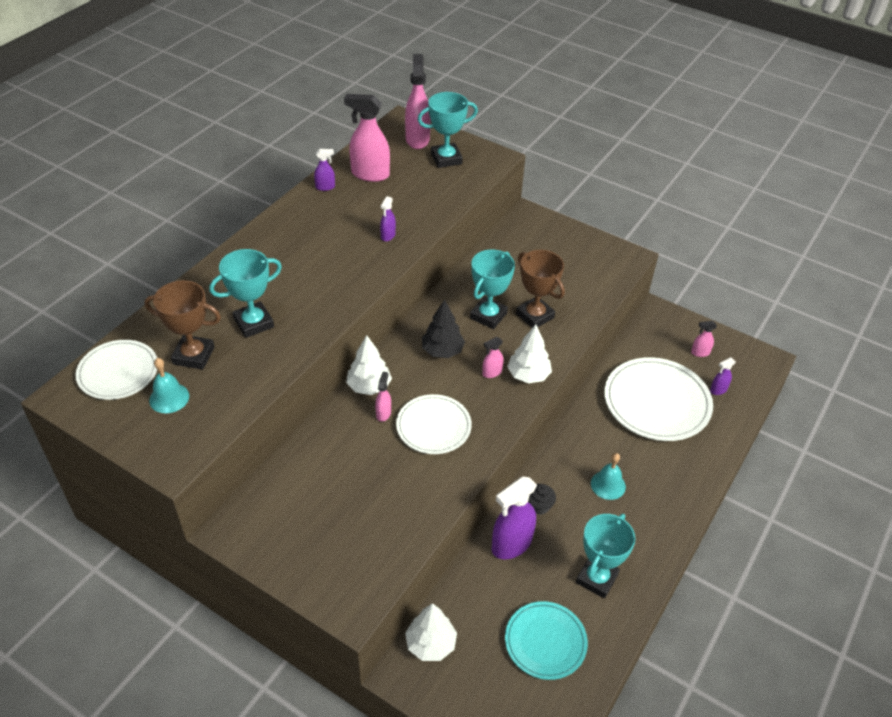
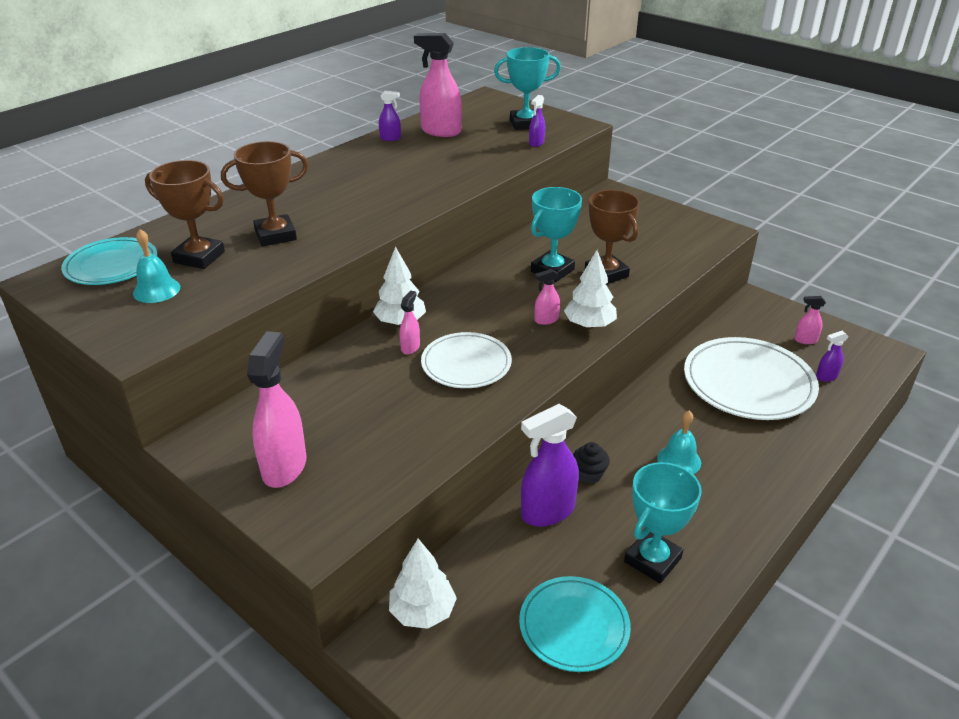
camera: 10 degrees right, 10 degrees down
white plate [76,340,157,400] -> turquoise plate [61,237,157,285]
turquoise trophy [209,249,282,338] -> brown trophy [221,141,308,246]
purple spray bottle [380,196,396,241] -> purple spray bottle moved to [529,95,545,147]
pink spray bottle [405,54,431,149] -> pink spray bottle moved to [247,331,307,488]
black tree [422,300,465,358] -> none

